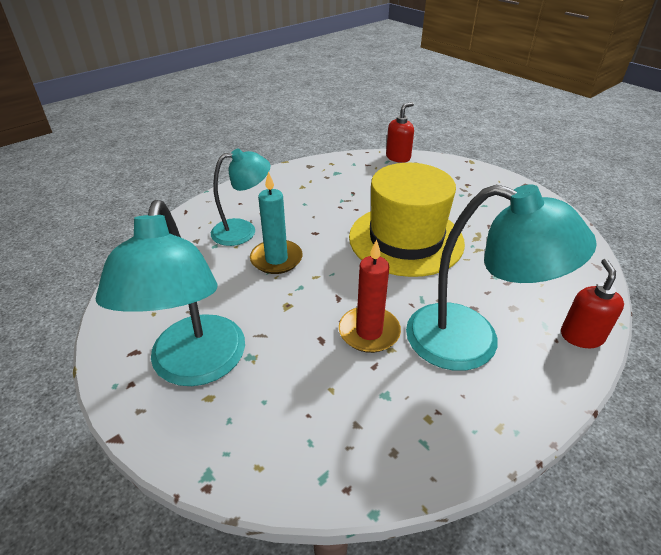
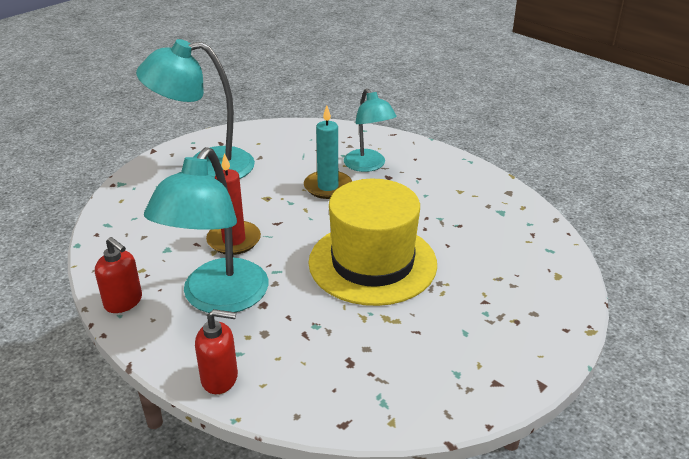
camera: 85 degrees right, 5 degrees down
red soap dispenser [386,102,414,163] -> red soap dispenser moved to [95,237,142,313]

